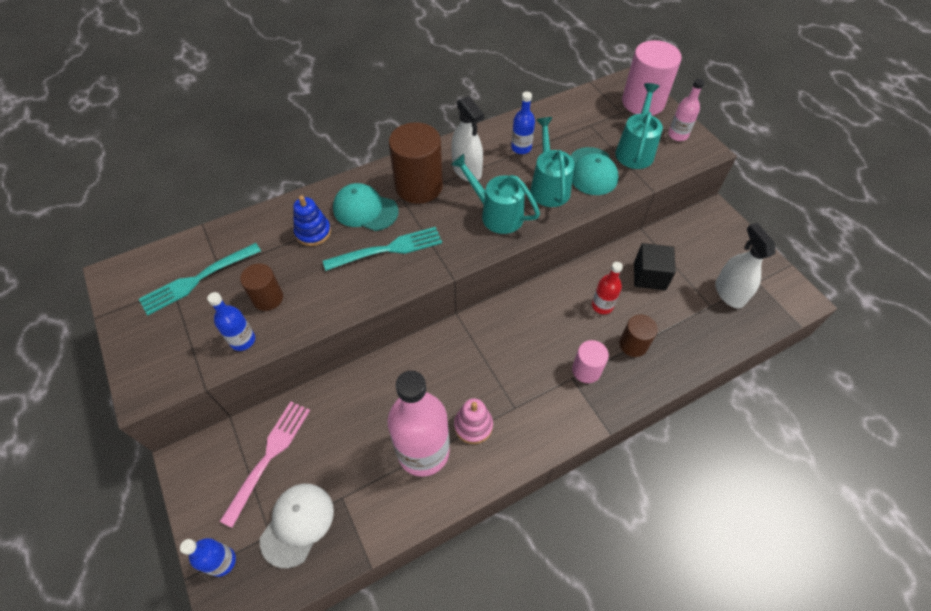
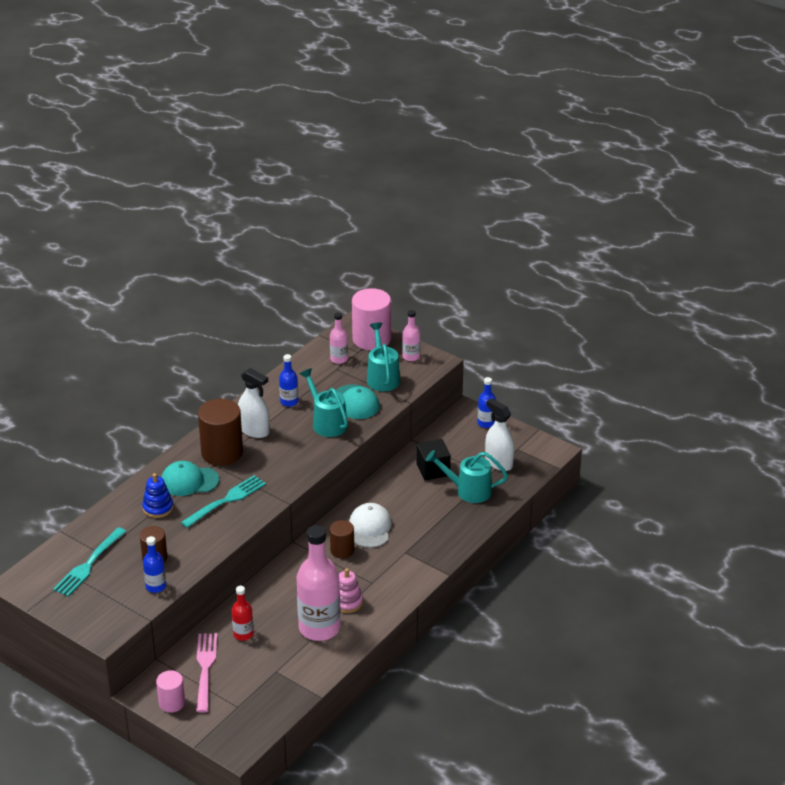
camera: 25 degrees left, 20 degrees down
blue bottle [180,538,236,577] -> blue bottle moved to [478,377,496,428]
white cap [260,483,334,568] -> white cap moved to [349,503,392,548]
turquoise watering can [451,154,540,234] -> turquoise watering can moved to [426,450,508,503]
pink cylinder [572,340,609,383] -> pink cylinder moved to [156,670,185,713]
red bottle [592,262,623,314] -> red bottle moved to [232,586,254,641]
brown cylinder [619,315,658,357] -> brown cylinder moved to [330,520,354,559]
none -> pink bottle [330,312,348,364]

